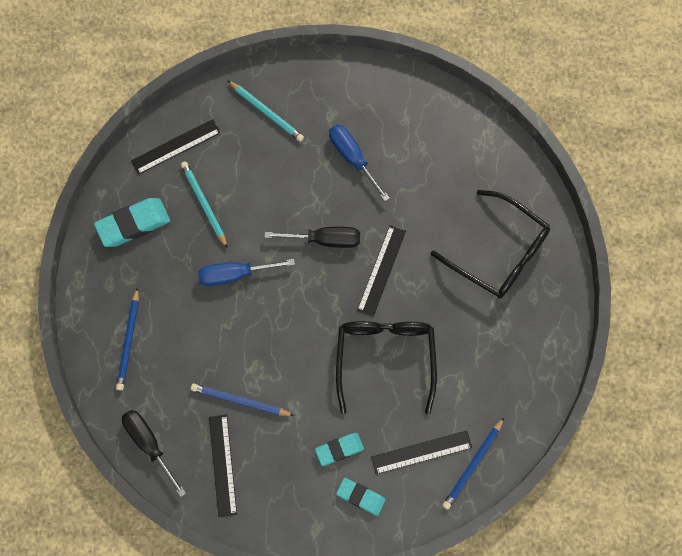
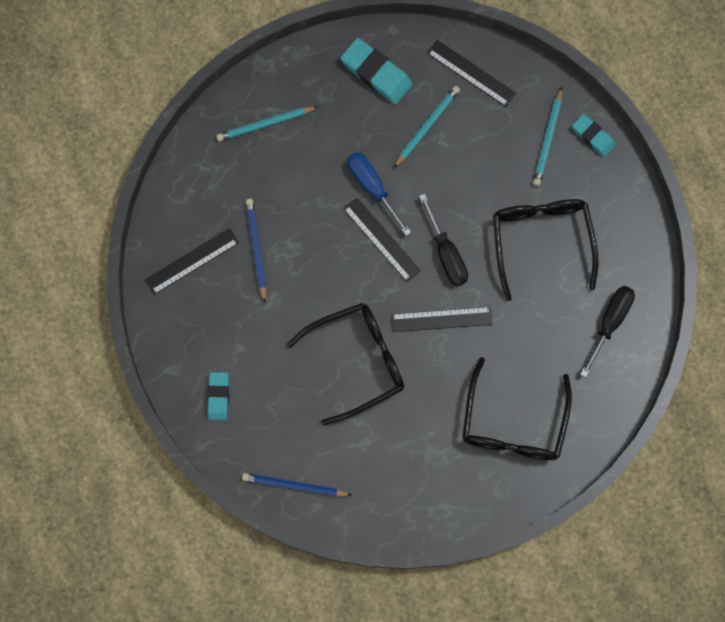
camera: 65 degrees right, 5 degrees up
blue pencil [116,287,139,390] -> turquoise pencil [216,106,318,142]
black screwdriver [122,410,186,497] -> black screwdriver moved to [580,286,635,377]
turquoise eraser [315,433,364,466] -> turquoise eraser moved to [572,114,616,157]
blue screwdriver [329,125,390,201] -> black glasses [493,199,599,301]
black ruler [371,430,472,474] -> black ruler moved to [343,198,421,282]

